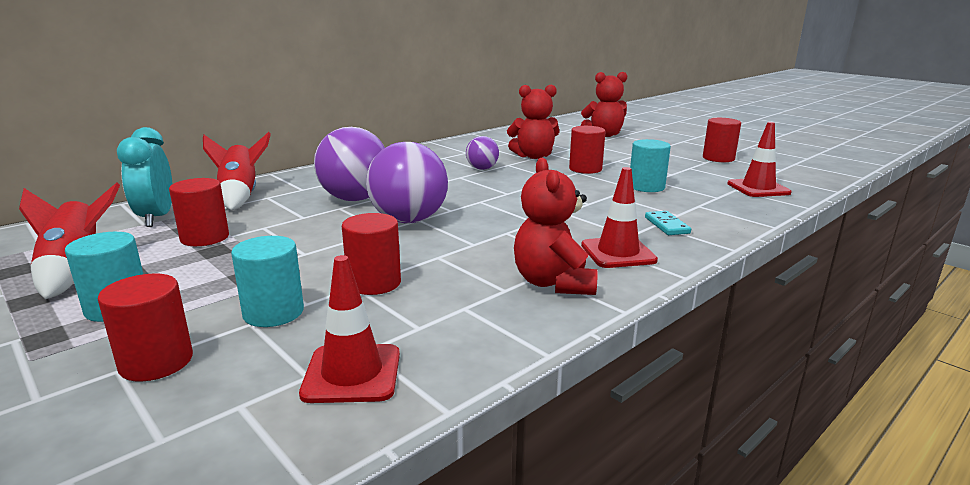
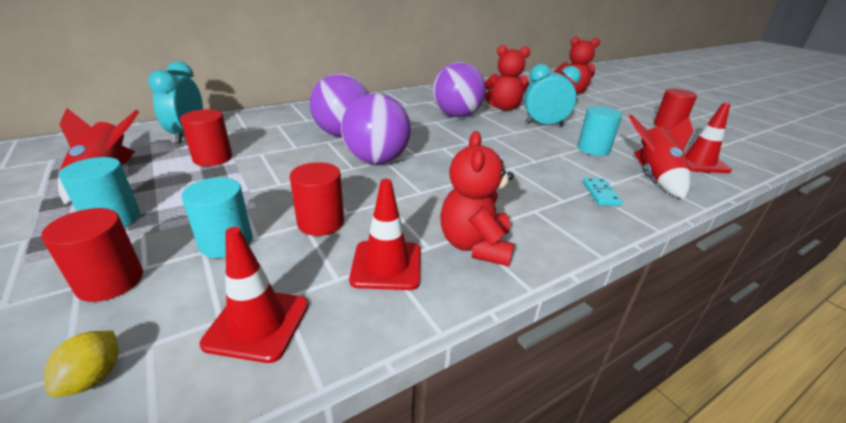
camera: 10 degrees right, 10 degrees up
red rocket [203,132,271,210] -> red rocket moved to [629,114,693,199]
purple ball [466,136,499,170] -> purple ball [433,62,486,117], size x1.87
red cylinder [569,126,606,174] -> turquoise clock [524,64,581,127]
red traffic cone [581,167,658,268] -> red traffic cone moved to [349,179,421,290]
none -> yellow lemon [44,331,118,397]

